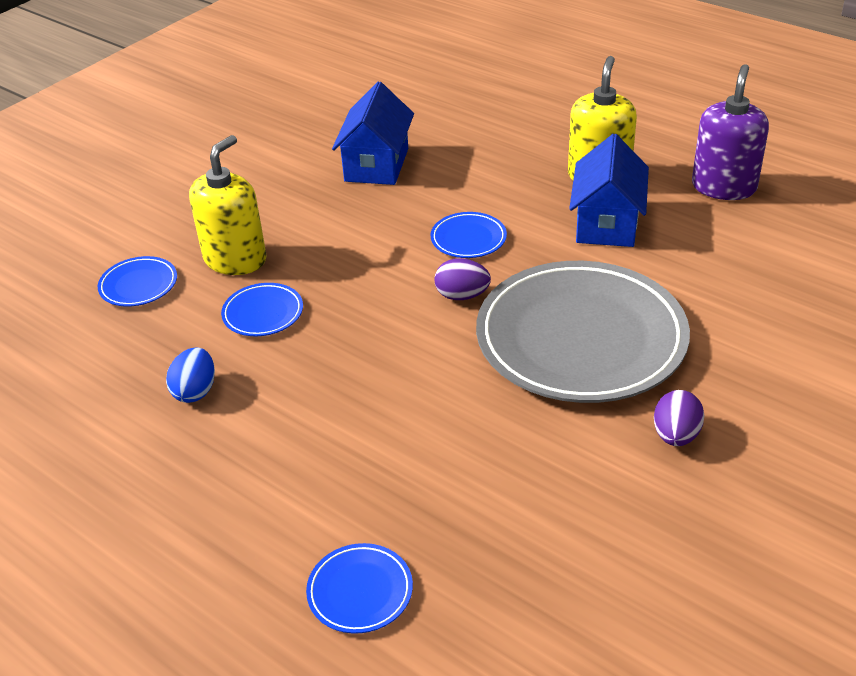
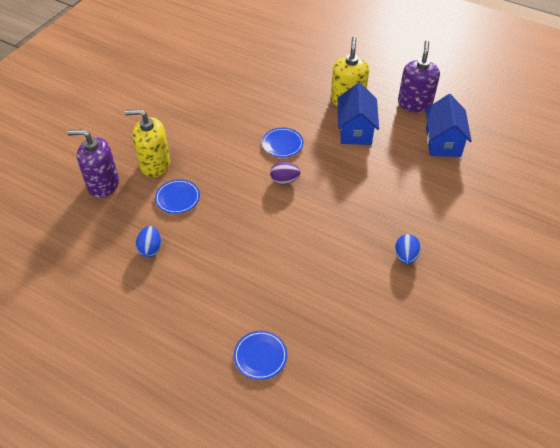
camera: 10 degrees left, 10 degrees up
blue plate [98,256,177,306] -> purple soap dispenser [67,129,119,198]
yellow soap dispenser [189,135,267,275] -> yellow soap dispenser turned 105 degrees counterclockwise [125,109,170,177]
blue house [332,82,414,185] -> blue house moved to [425,94,472,157]
grey plate [476,261,690,403] -> none
purple egg [654,390,705,446] -> blue egg [395,234,421,264]

